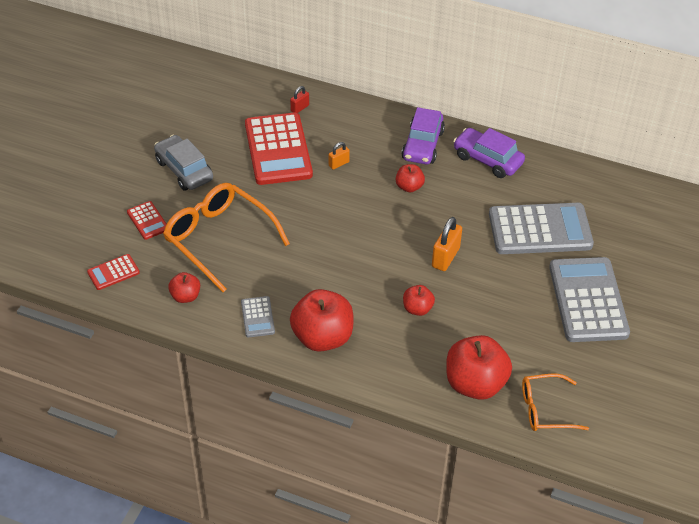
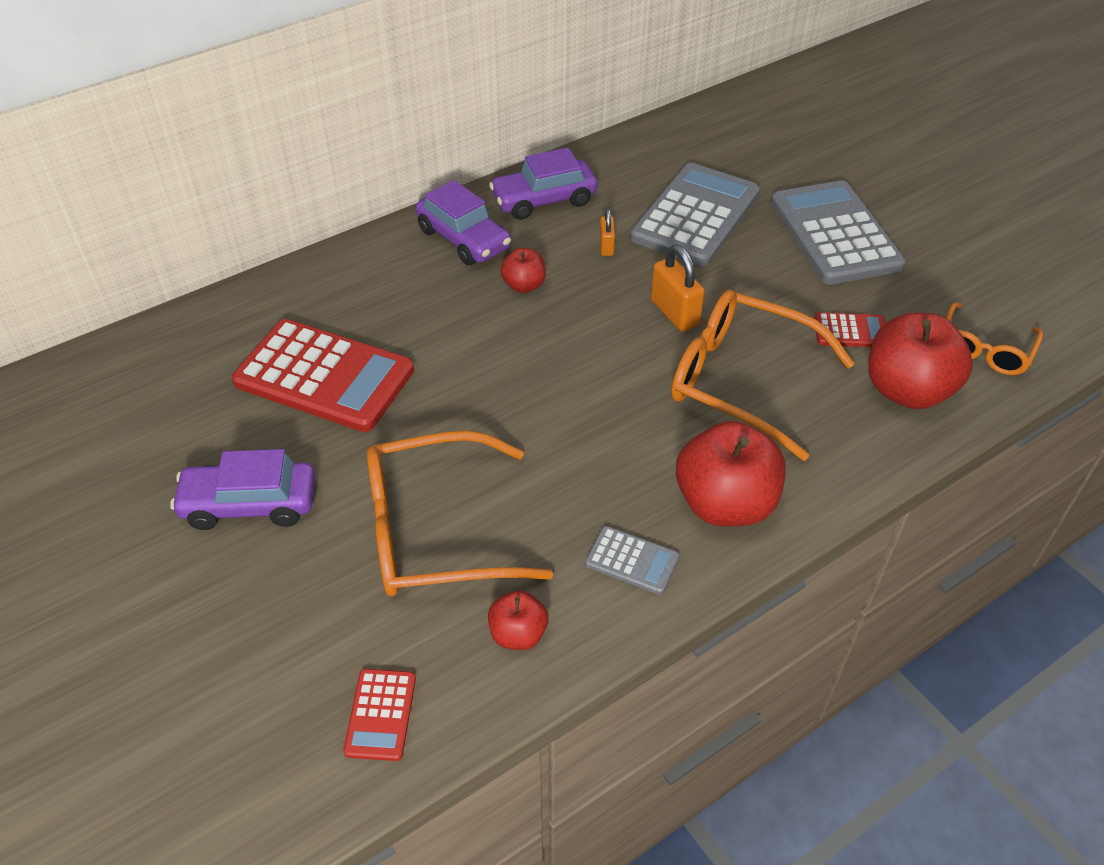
camera: 55 degrees left, 0 degrees up
red calculator [127,201,166,240] -> red calculator moved to [814,312,885,347]
grey car [154,135,213,191] -> purple car [170,449,315,530]
red padlock [290,86,309,113] -> none
orange padlock [329,142,350,170] -> orange padlock moved to [600,209,615,256]
red apple [403,285,435,316] -> orange glasses [671,290,855,461]
grey calculator [549,257,630,342] -> grey calculator turned 45 degrees clockwise [771,180,906,285]

